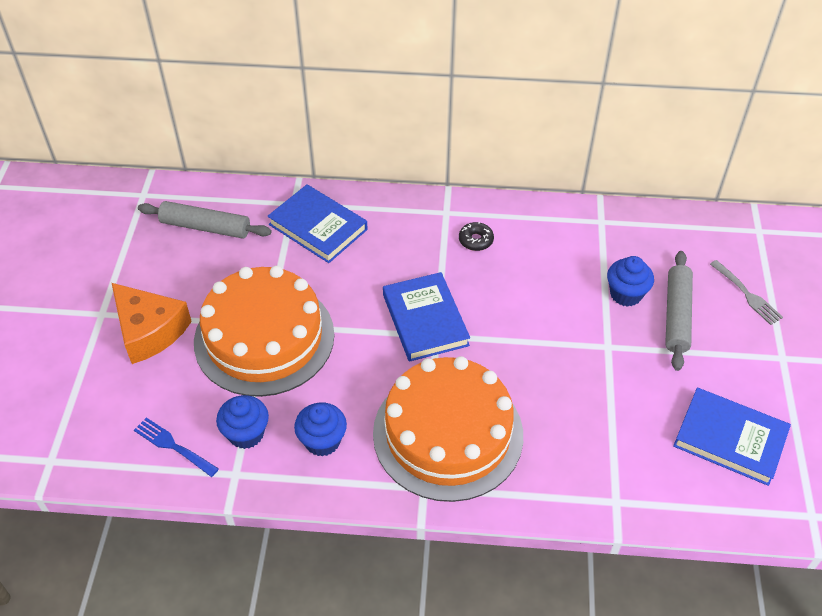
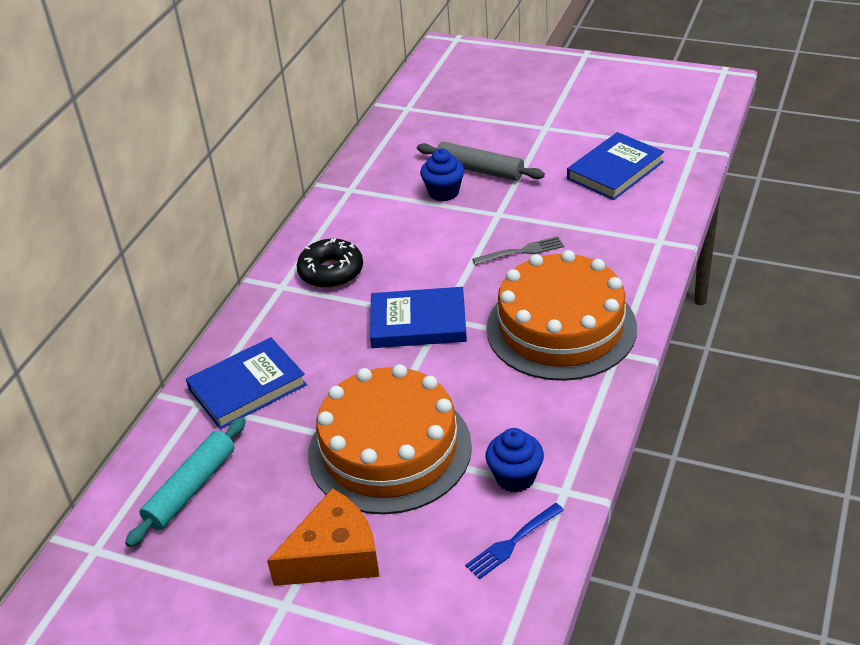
camera: 70 degrees left, 10 degrees down
grey rolling pin [138,201,272,239] -> turquoise rolling pin [125,417,246,547]
blue cupcake [294,402,347,457] -> none
black donut [459,222,494,251] -> black donut [297,238,363,288], size x1.76
grey fork [710,260,783,325] -> grey fork moved to [473,236,564,265]

